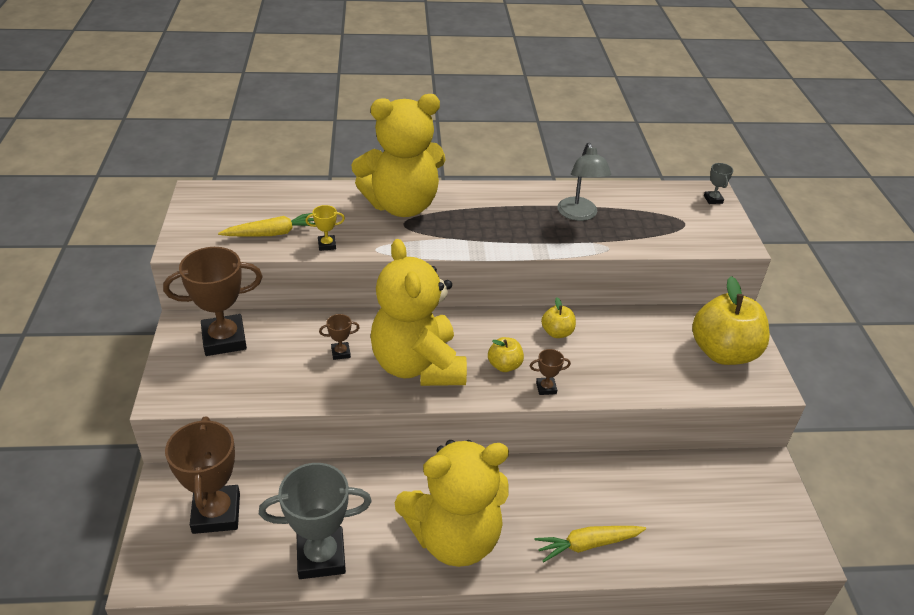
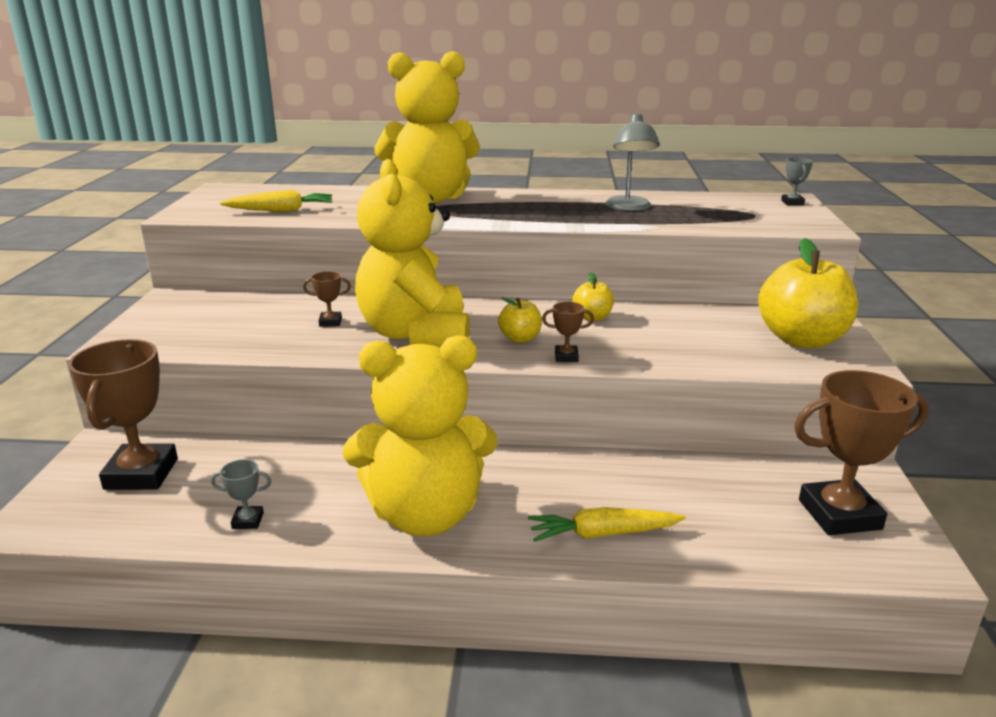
camera: 10 degrees right, 15 degrees down
brown trophy [163,247,262,356] -> brown trophy moved to [794,370,929,535]
grey trophy [259,463,372,579] -> grey trophy [211,459,271,529], size x0.43
yellow trophy [305,205,345,251] -> none

